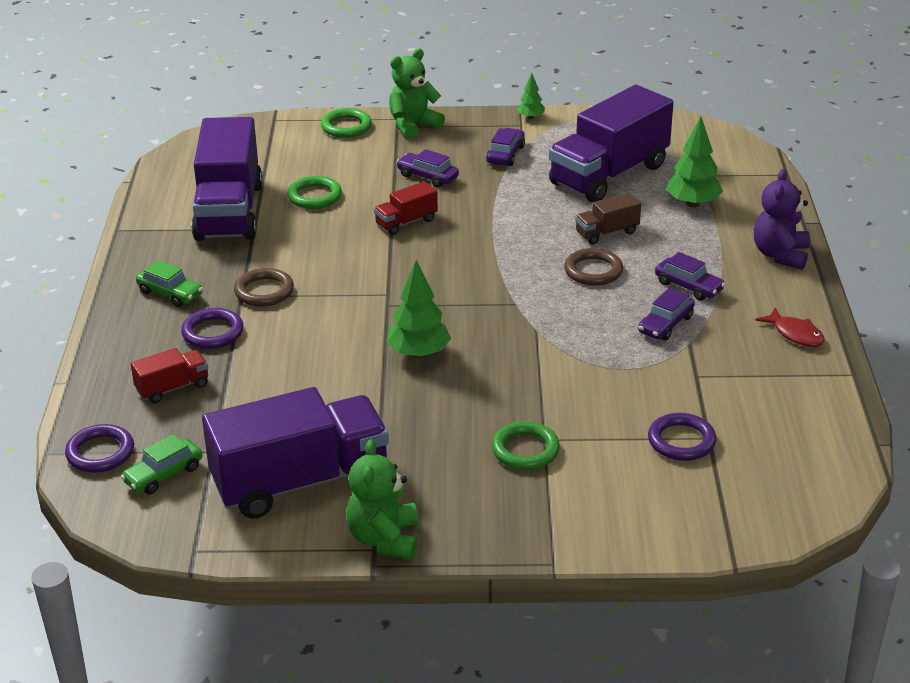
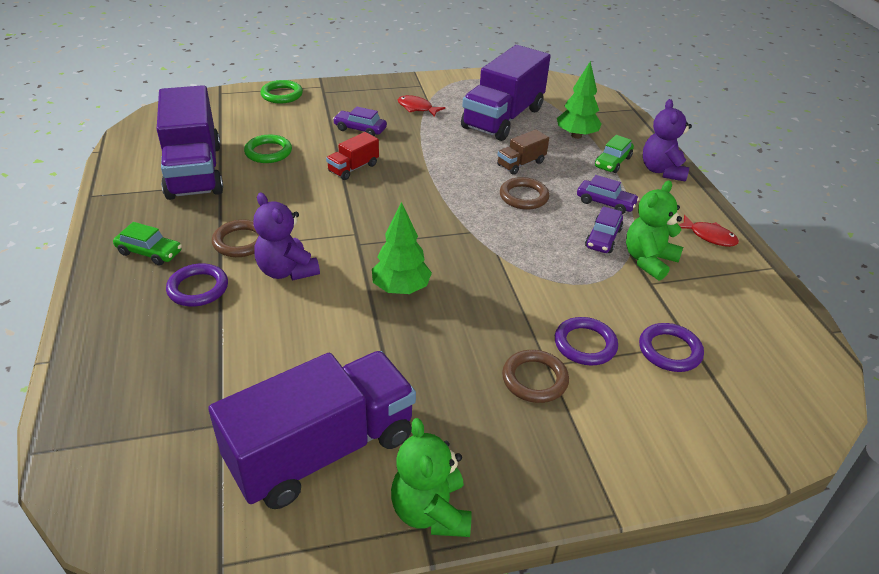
camera: 15 degrees left, 5 degrees up
purple ring [65,424,134,473] -> purple ring moved to [555,317,618,366]
green car [121,434,202,494] -> green car moved to [595,135,634,173]
red truck [131,348,208,403] -> none
green teddy bear [389,49,445,139] -> green teddy bear moved to [626,180,683,281]
purple car [486,128,525,166] -> red fish [398,95,445,117]
green ring [492,421,560,470] -> brown ring [502,350,569,403]
green tree [517,73,545,119] -> none
none -> purple teddy bear [253,192,320,281]

